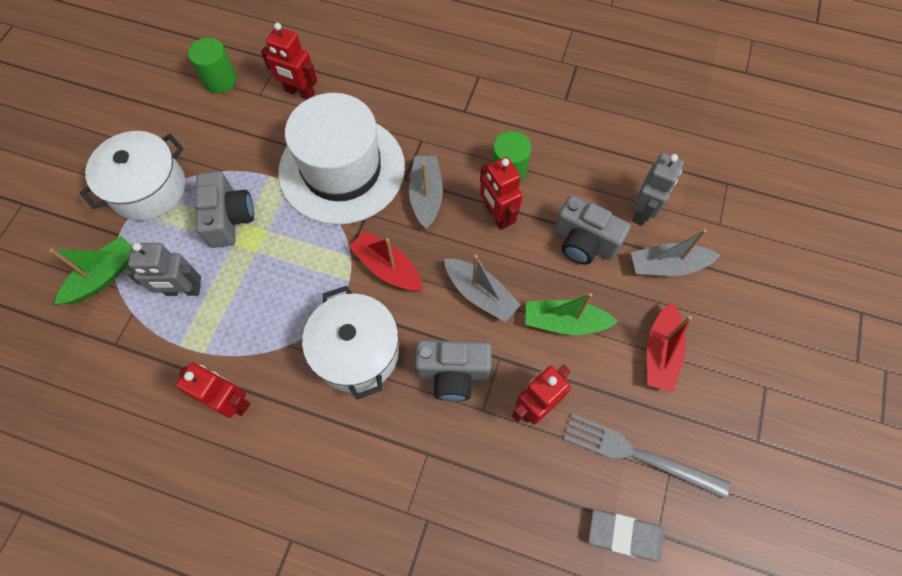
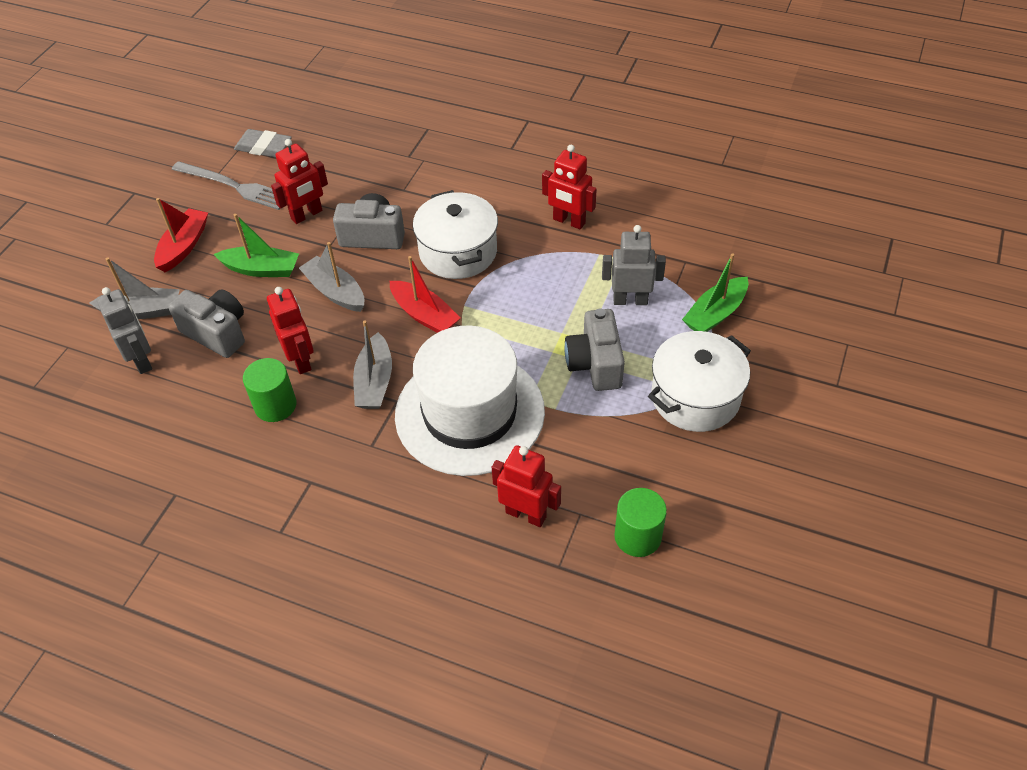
camera: 175 degrees left, 15 degrees down
grey robot [632,153,684,226] -> grey robot turned 120 degrees clockwise [96,287,152,374]

